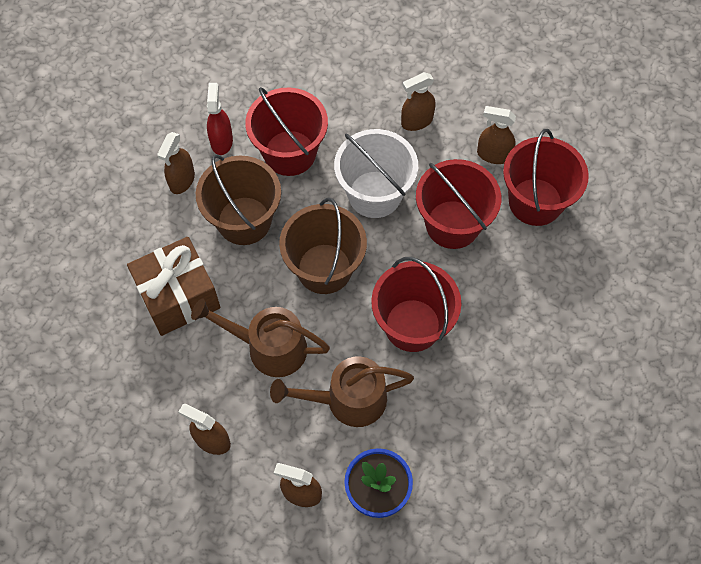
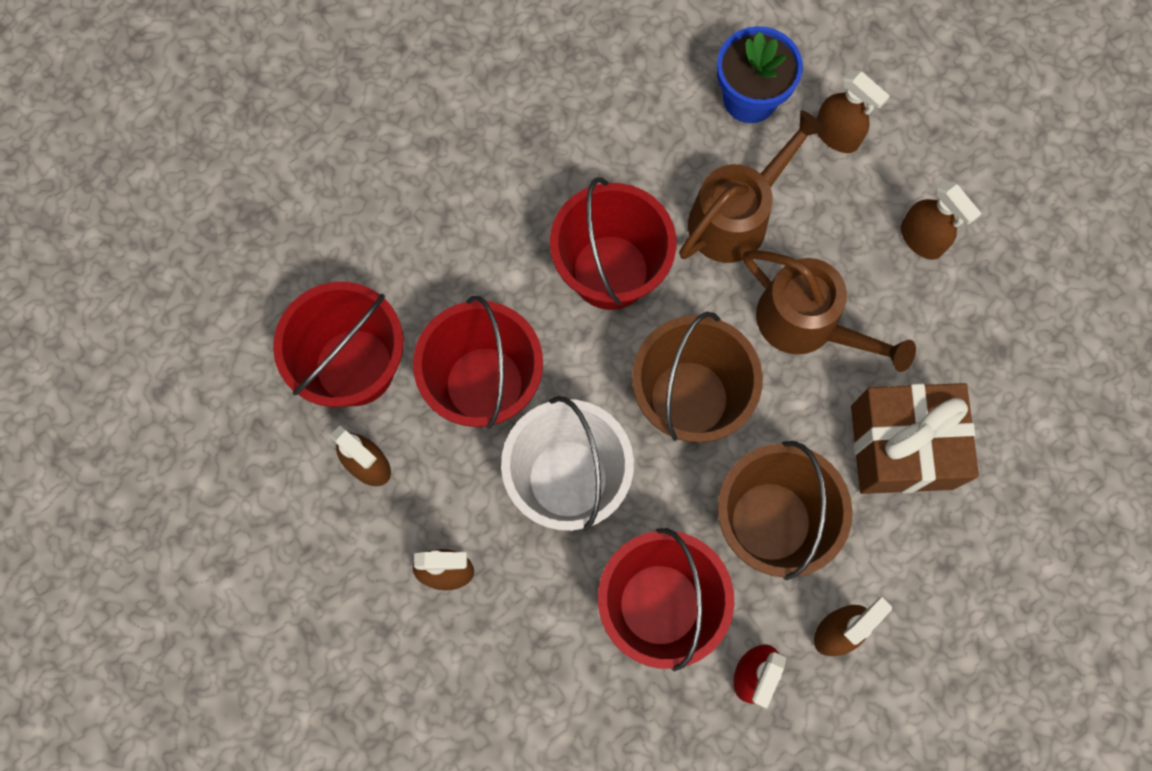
camera: 155 degrees left, 10 degrees up
brown watering can [270,356,414,427] -> brown watering can turned 60 degrees counterclockwise [679,110,826,263]

